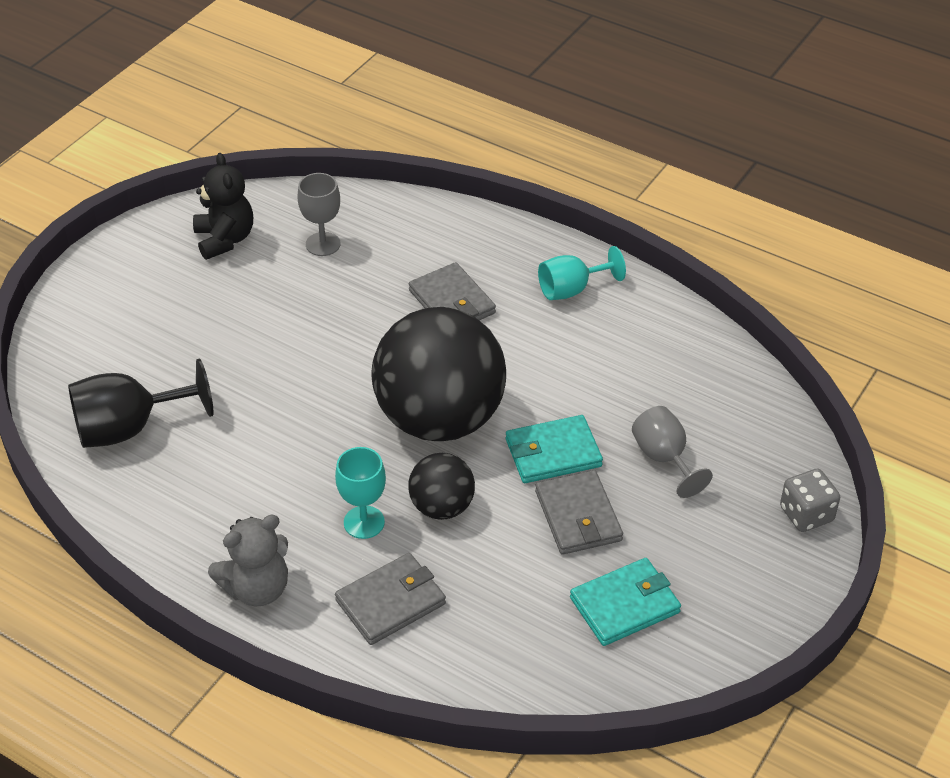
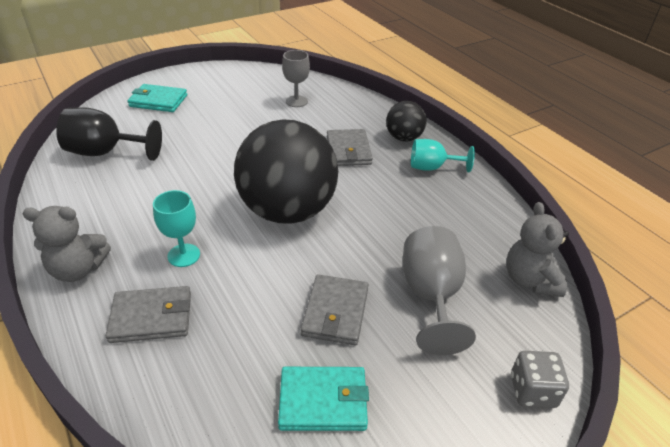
camera: 25 degrees right, 5 degrees down
black teddy bear [193,153,253,260] -> none
black ball [408,453,475,520] -> black ball moved to [386,101,427,142]
turquoise wallet [506,415,603,483] -> turquoise wallet moved to [127,84,187,112]
grey goblet [632,406,713,498] -> grey goblet [403,226,476,355], size x1.52
none -> grey teddy bear [506,202,569,297]

